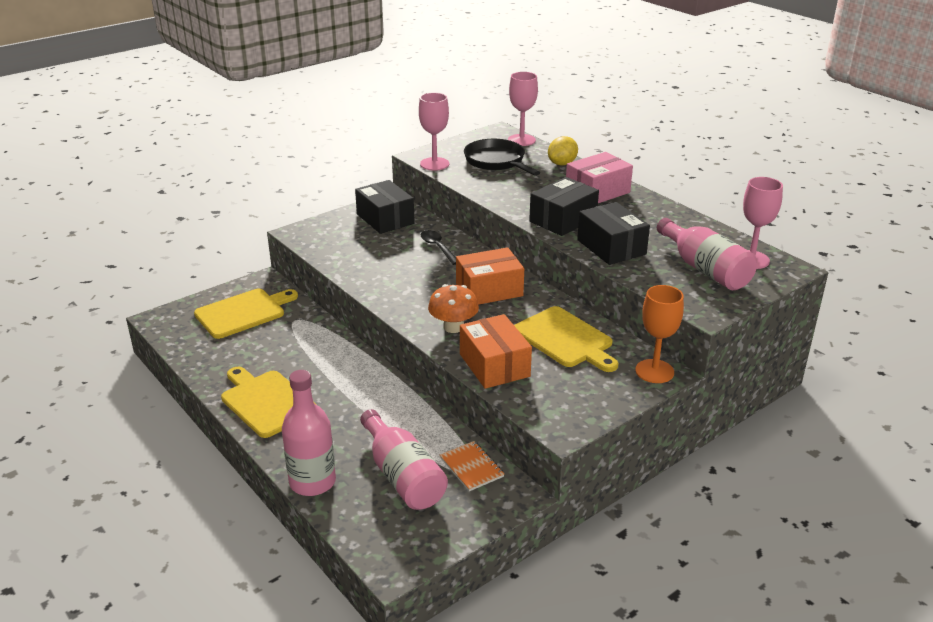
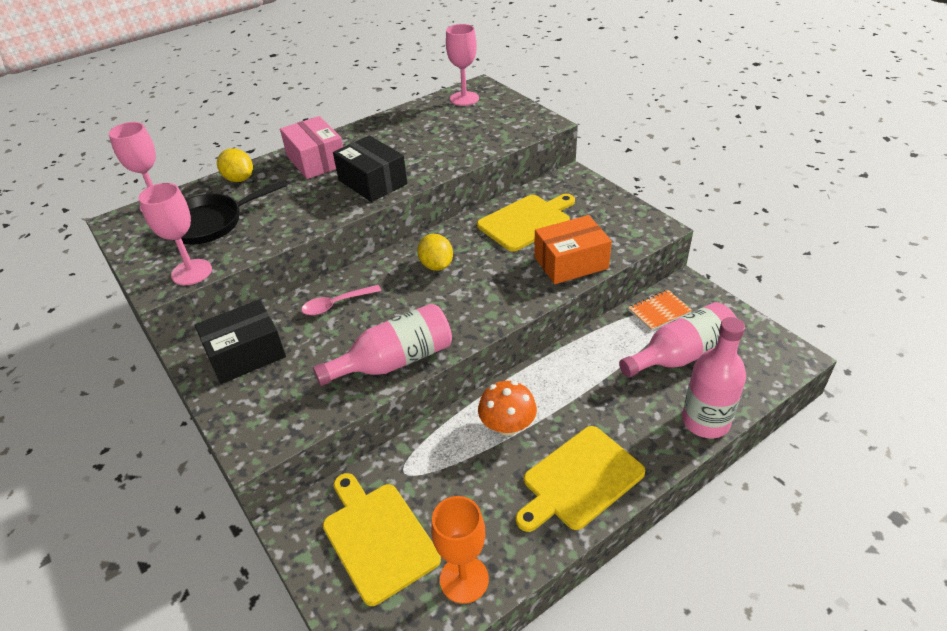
camera: 85 degrees left, 10 degrees up
black spoon [421,230,456,265] -> pink spoon [301,285,381,315]
orange mushroom [428,284,479,333] -> orange mushroom moved to [478,381,537,436]
orange box [456,247,524,305] -> yellow lemon [417,234,453,271]
black box [577,202,650,265] -> none
orange goblet [635,285,684,383] -> orange goblet moved to [431,496,489,604]
pink bottle [657,218,757,290] -> pink bottle moved to [313,303,452,386]

